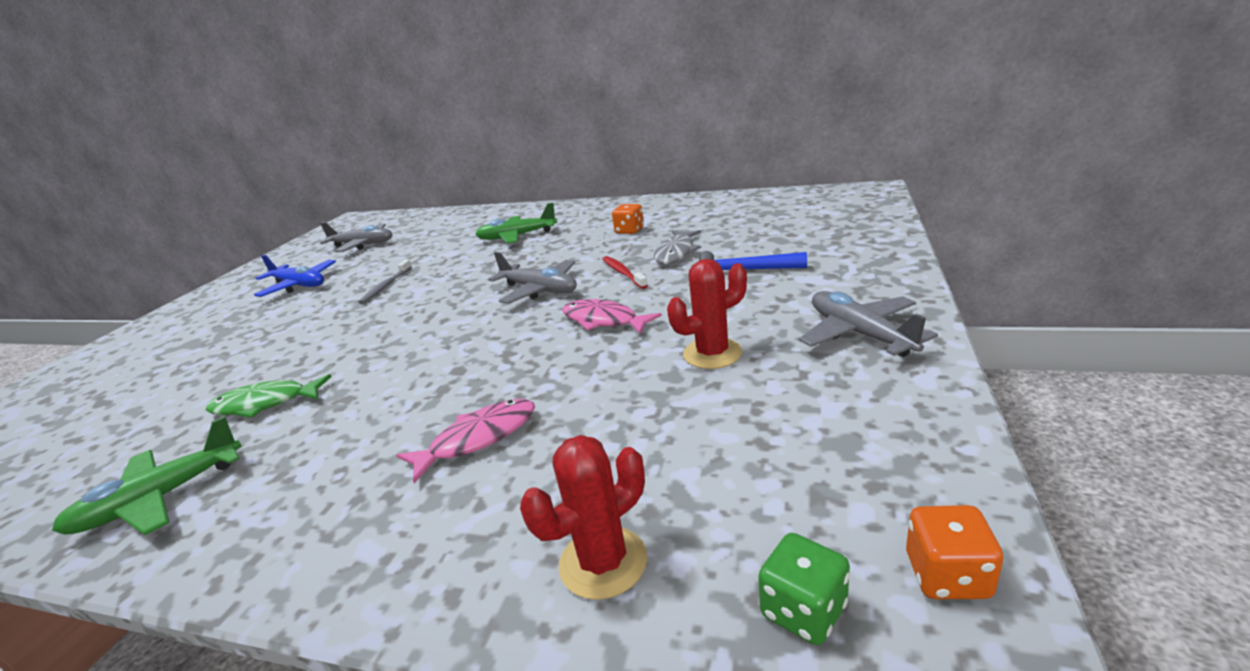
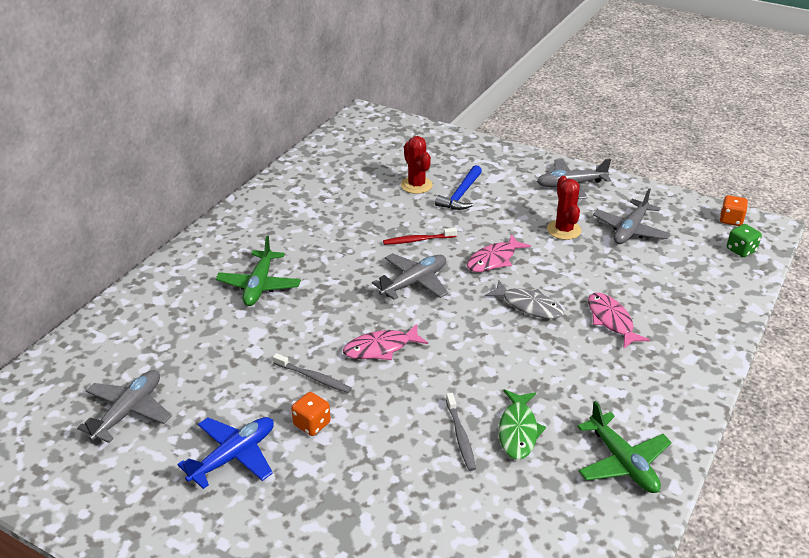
camera: 80 degrees left, 10 degrees up
red cactus [520,435,647,600] -> red cactus moved to [401,136,433,194]
orange dice [612,204,644,234] -> orange dice moved to [291,392,331,436]
grey fish [654,230,701,265] -> grey fish moved to [485,281,564,319]
none -> pink fish [343,324,428,360]
none -> grey toothbrush [446,393,476,471]
none -> grey plane [593,188,671,244]

